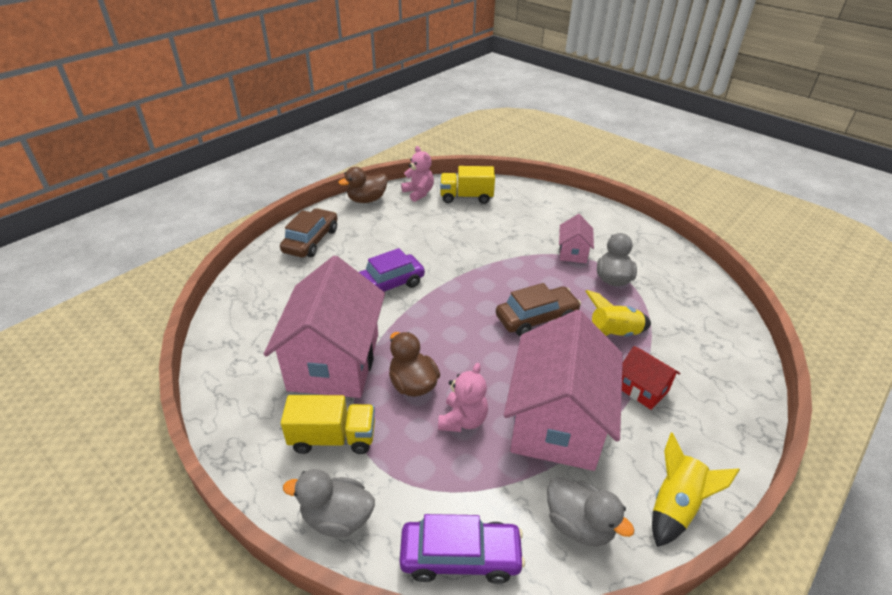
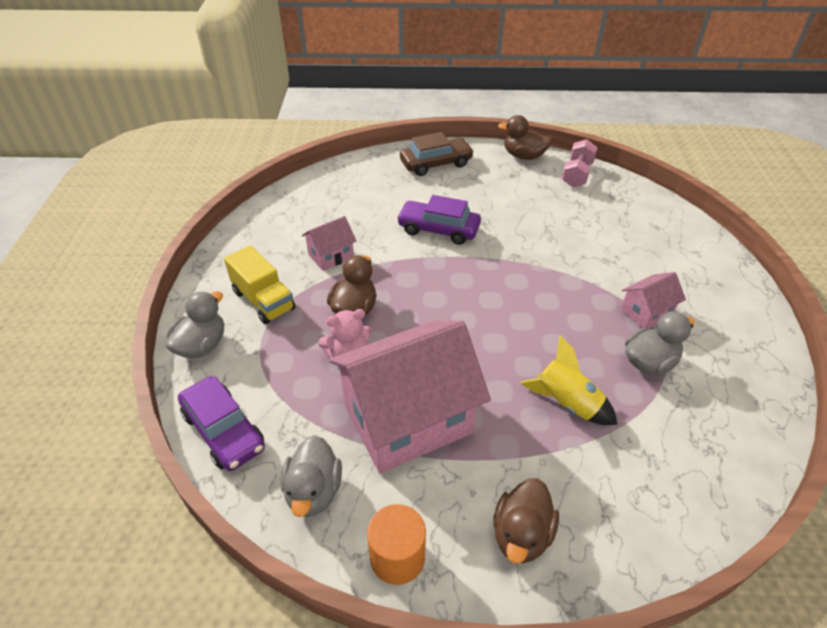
camera: 50 degrees right, 5 degrees up
pink house [264,256,385,398] -> pink house [302,216,356,271], size x0.45
grey duck [283,469,375,538] -> grey duck turned 60 degrees clockwise [166,291,224,358]
pink teddy bear [401,146,434,202] -> pink dumbbell [562,139,598,187]
yellow truck [440,166,495,204] -> none
brown car [496,283,581,336] -> none
red house [622,346,681,410] -> none
yellow rocket [652,433,740,547] -> orange cylinder [367,504,426,585]
none -> brown duck [493,478,559,564]

